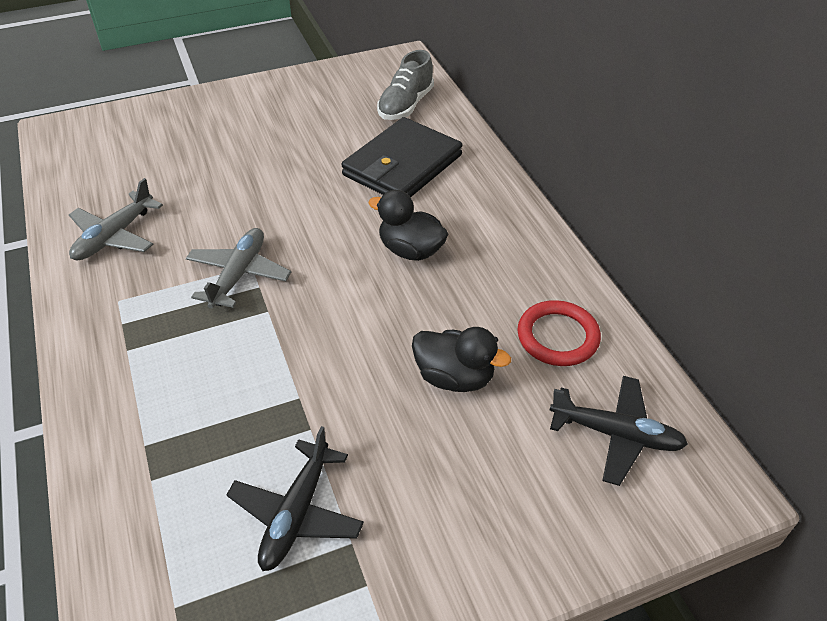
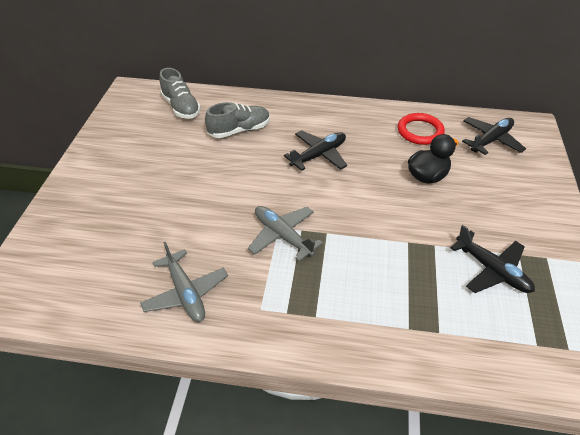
camera: 60 degrees left, 0 degrees up
black wallet [341,117,463,197] -> grey shoe [205,102,270,138]
black duck [368,190,448,261] -> black plane [284,130,347,171]

